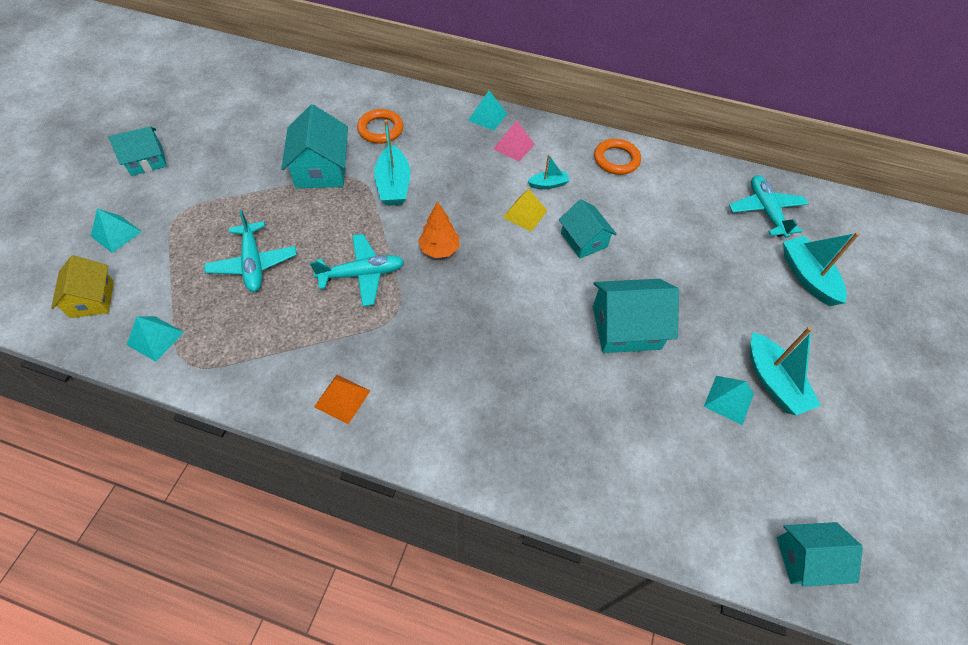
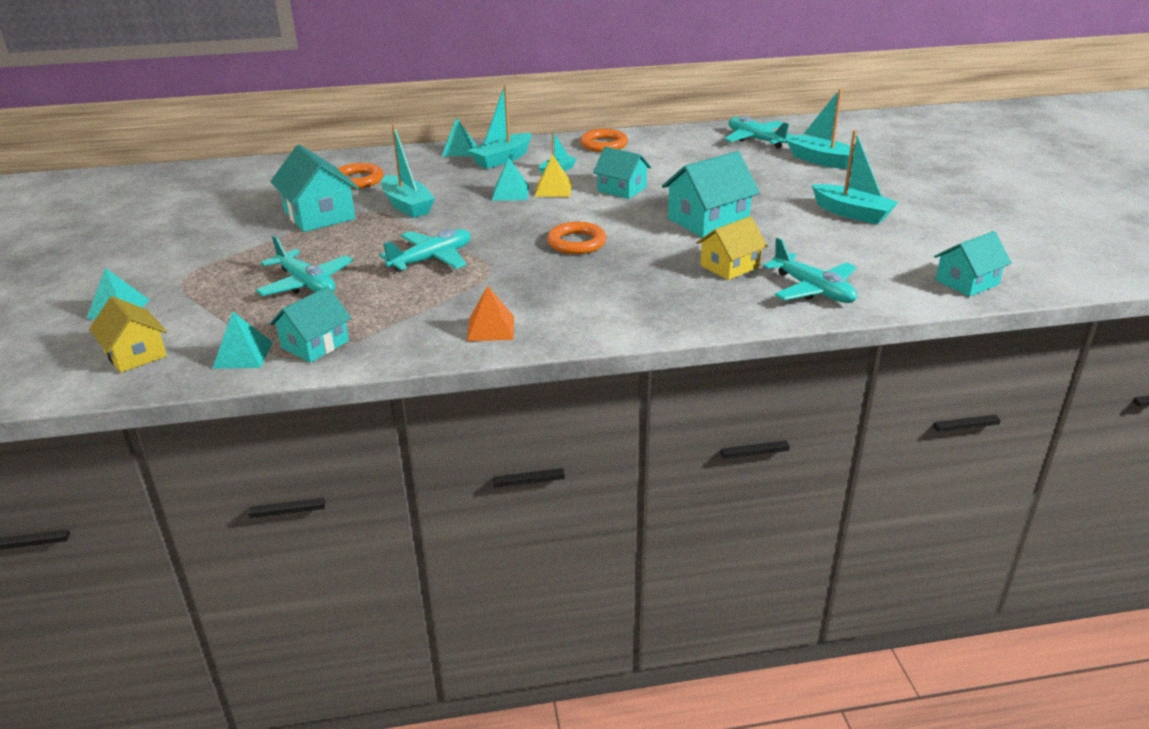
camera: 25 degrees left, 25 degrees down
turquoise house [109,126,167,176] -> turquoise house moved to [270,286,351,362]
orange tree [418,202,459,258] -> none
pink pyramid [493,120,535,162] -> turquoise boat [468,84,532,169]
turquoise pyramid [704,376,754,425] -> turquoise pyramid moved to [492,158,529,200]
none -> orange ring [547,222,606,254]
none -> yellow house [696,216,768,280]
none -> turquoise plane [763,238,857,303]

